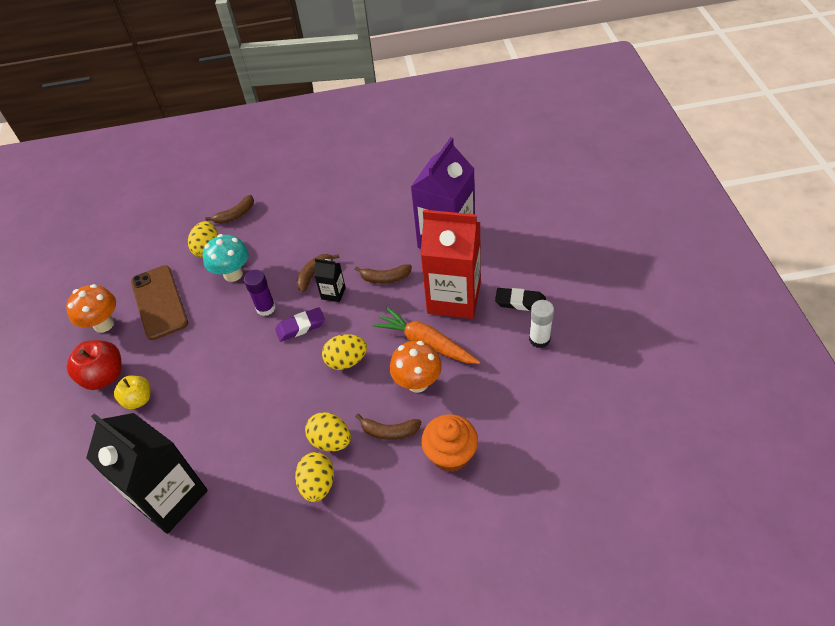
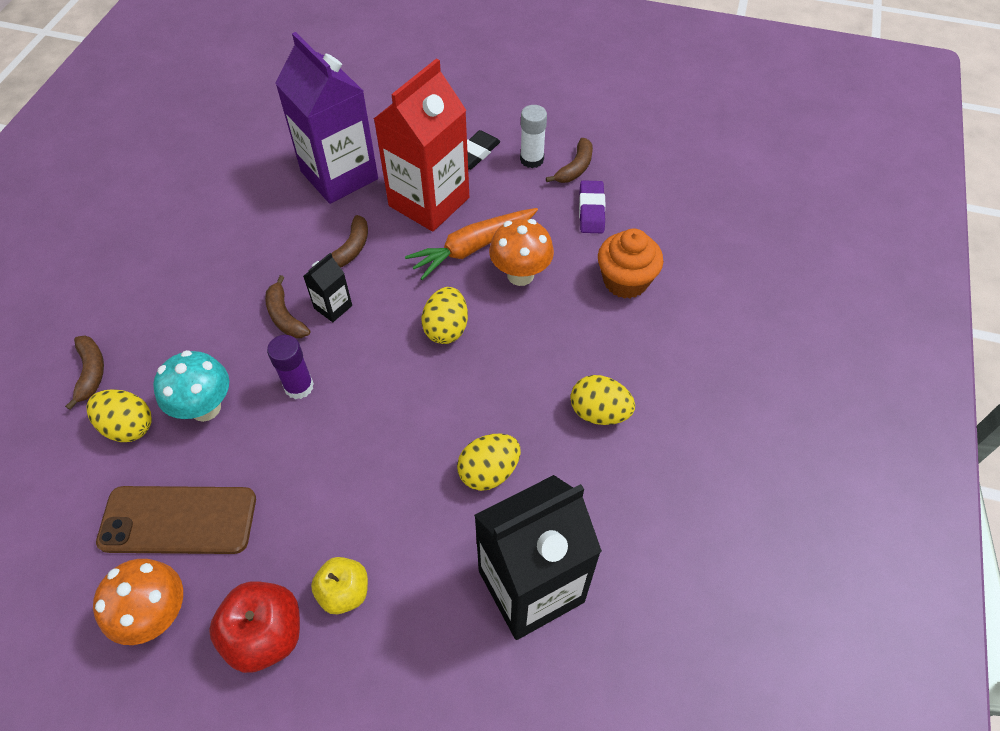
camera: 70 degrees left, 5 degrees up
purple eraser [275,307,325,342] -> purple eraser moved to [579,180,605,233]
yellow egg [305,412,351,451] -> yellow egg moved to [457,434,521,491]
brown banana [355,414,421,440] -> brown banana moved to [546,138,593,183]

